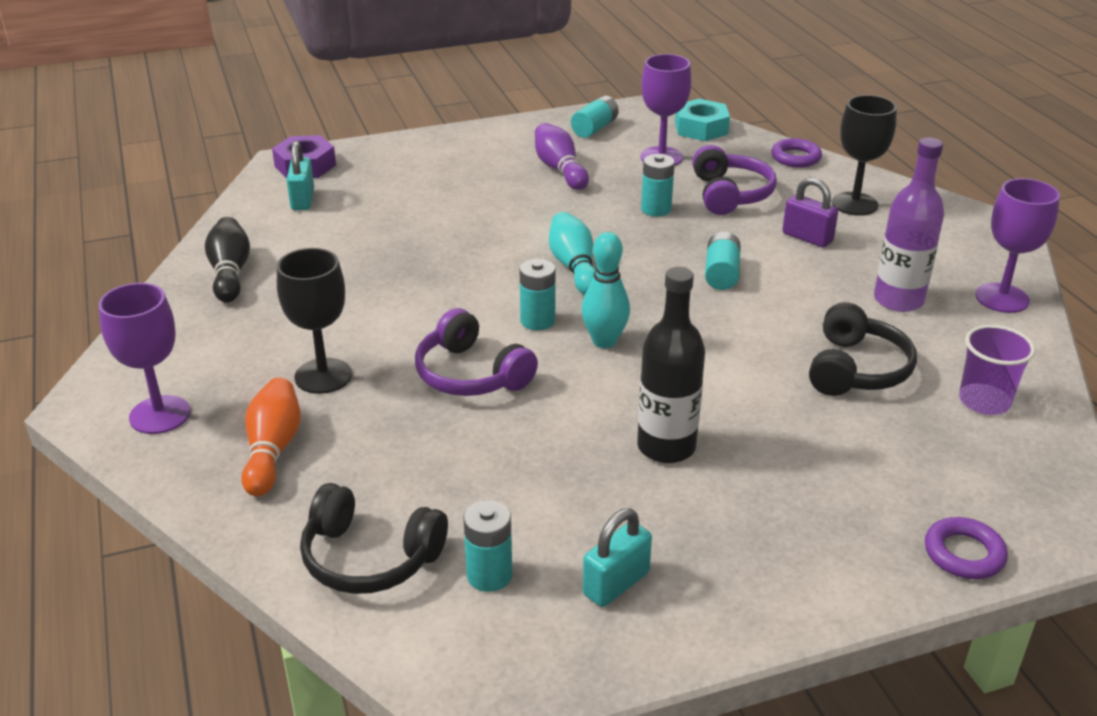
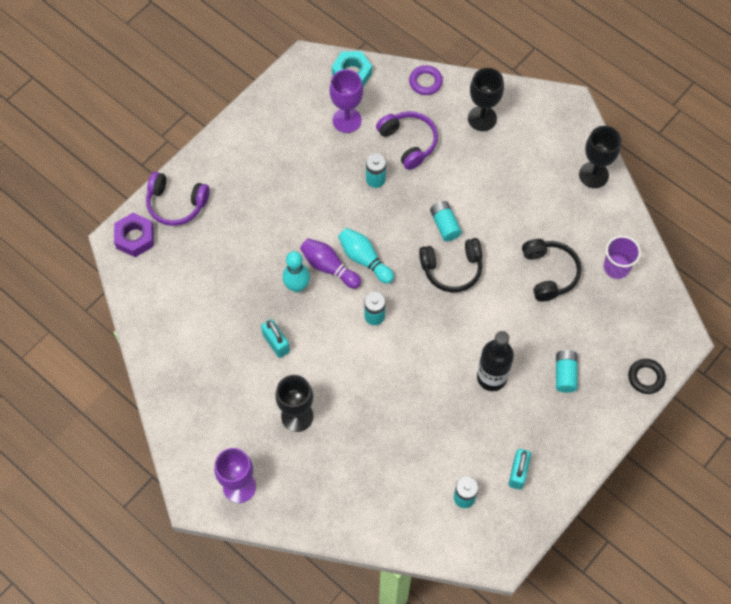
camera: 30 degrees left, 30 degrees up
black bowling pin [205,217,250,303] -> none
orange bowling pin [241,378,301,496] -> none
turquoise padlock [287,141,314,210] -> turquoise padlock moved to [261,319,290,358]
black headphones [300,483,448,594] -> black headphones moved to [419,238,482,293]
purple headphones [415,308,538,396] -> purple headphones moved to [146,172,210,226]
purple bowling pin [535,123,589,190] -> purple bowling pin moved to [300,238,361,289]
turquoise battery [571,96,619,138] -> turquoise battery moved to [556,350,577,393]
turquoise bowling pin [581,232,630,348] -> turquoise bowling pin moved to [283,251,310,292]
purple padlock [782,177,838,248] -> none
purple bottle [874,137,944,312] -> none
purple ring [925,517,1008,579] -> black ring [628,359,666,394]
purple goblet [975,178,1060,313] -> black goblet [579,126,621,188]

